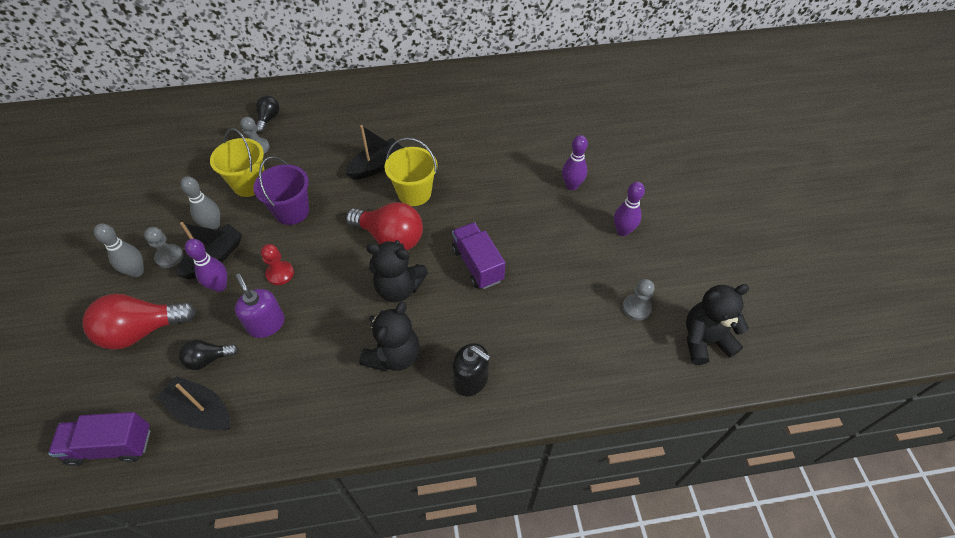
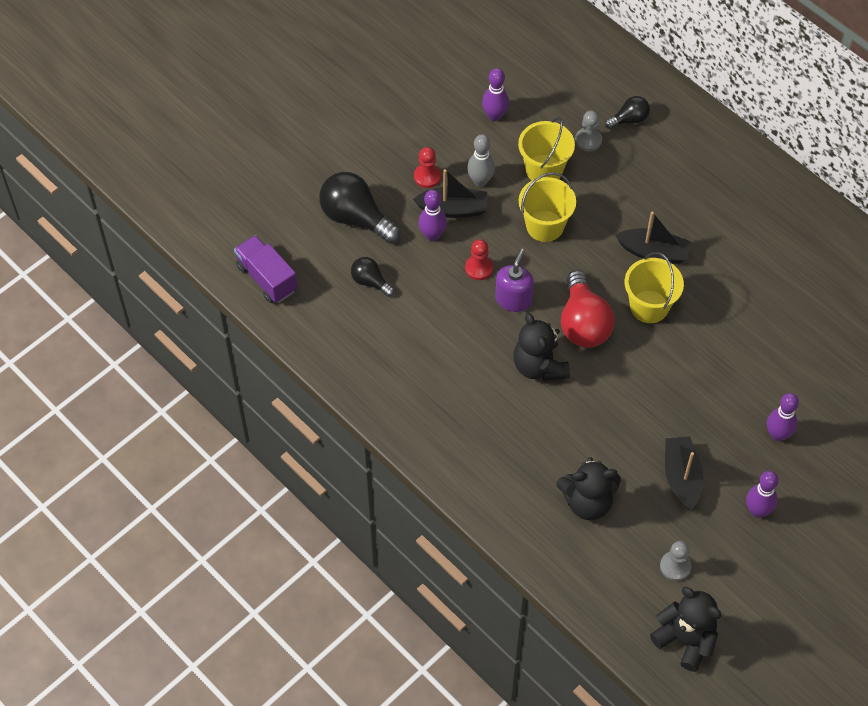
camera: 55 degrees right, 5 degrees up
red light bulb [82,293,197,350] -> black light bulb [319,172,400,243]
grey bowling pin [94,224,144,277] -> none
grey pawn [144,227,183,268] -> red pawn [414,147,441,188]
black boat [157,376,230,430] -> black boat moved to [665,436,703,510]
purple soap dispenser [235,274,285,338] -> purple soap dispenser moved to [495,249,534,312]
purple bucket [253,156,309,225] -> yellow bucket [519,172,576,242]
black teddy bear [359,302,420,371] -> black teddy bear moved to [557,457,621,520]
purple truck [452,222,505,289] -> none
black soap dispenser [452,343,491,396] -> none
none -> purple bowling pin [482,68,509,121]

